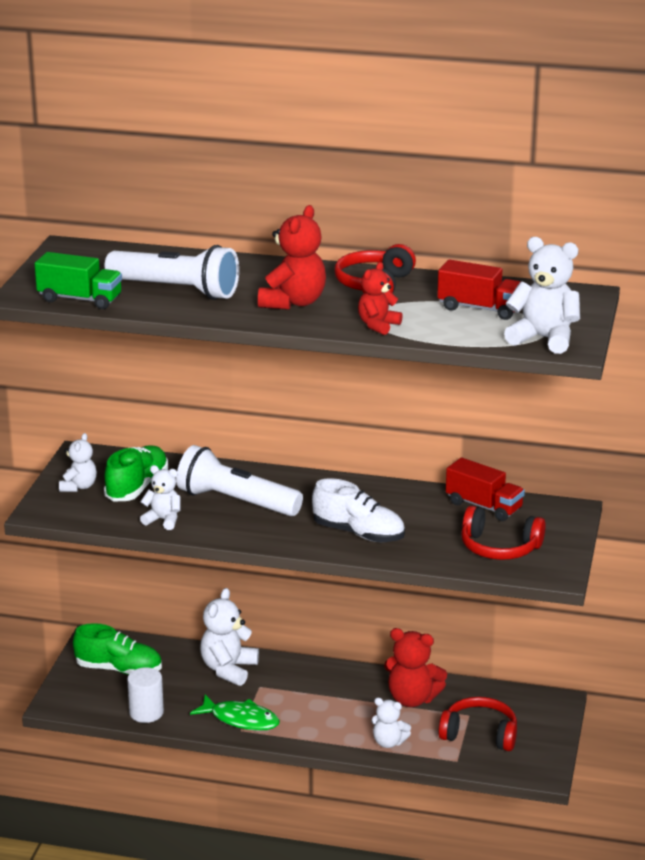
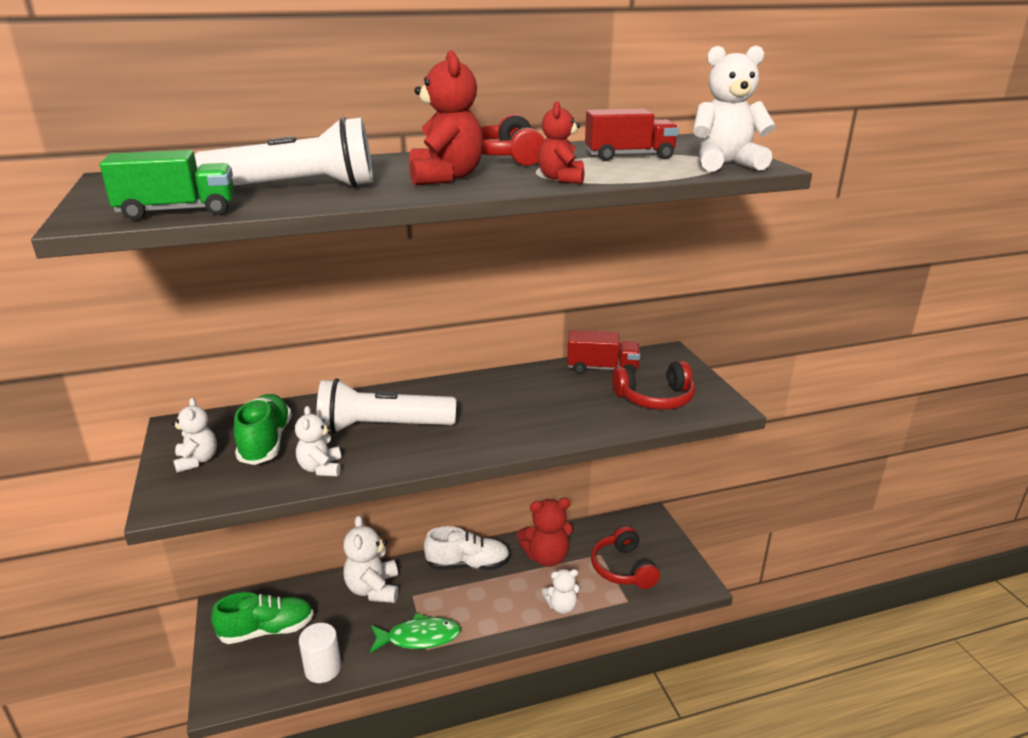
camera: 30 degrees left, 0 degrees up
white teddy bear [140,465,181,530] -> white teddy bear turned 90 degrees counterclockwise [295,406,341,476]
white shoe [312,478,405,542] -> white shoe moved to [424,526,510,570]
red headphones [438,697,517,751] -> red headphones turned 90 degrees counterclockwise [591,526,660,589]

